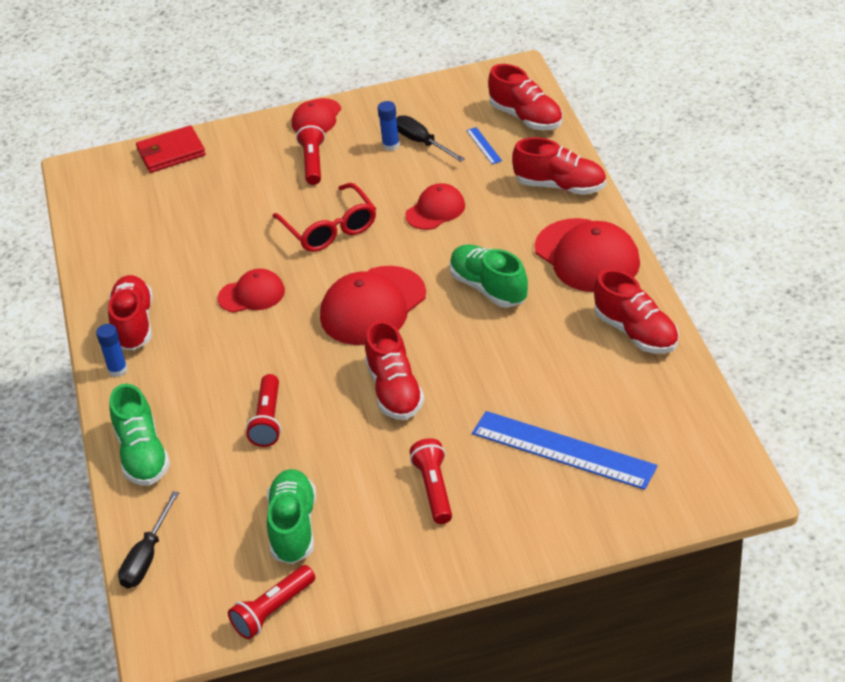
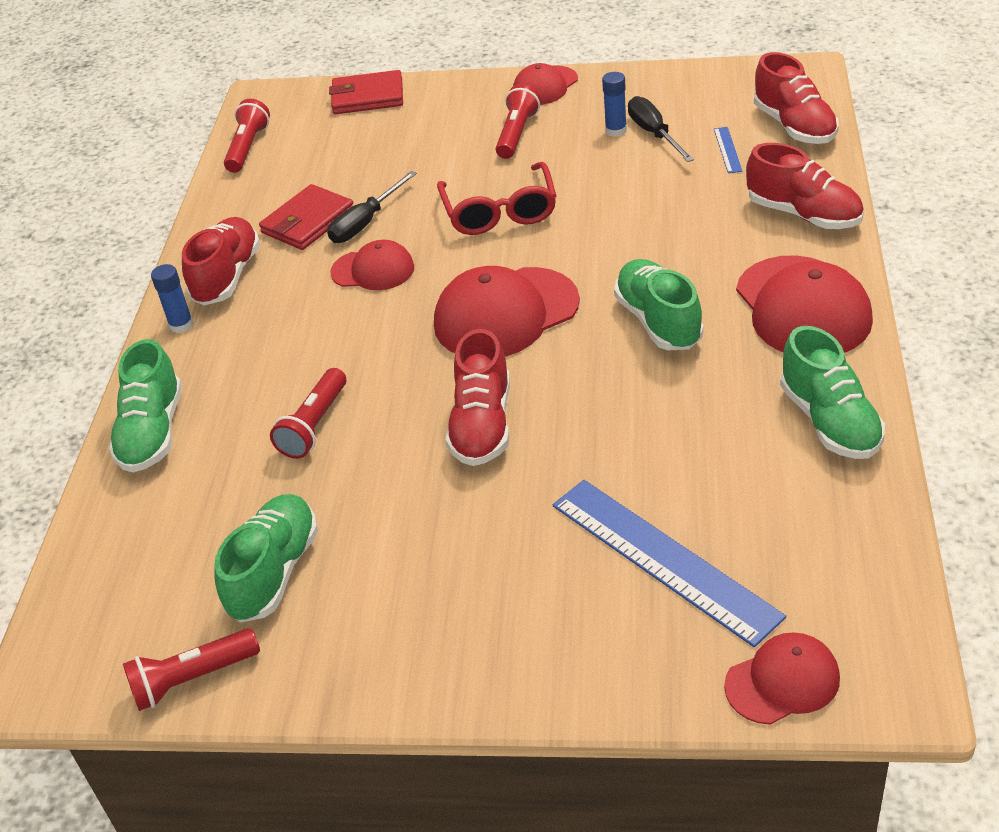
camera: 20 degrees right, 0 degrees up
black screwdriver [118,491,179,589] -> black screwdriver moved to [327,171,417,243]
red cap [405,183,465,230] -> red cap moved to [724,632,840,725]
red flashlight [410,438,452,524] -> red flashlight moved to [224,99,270,173]
red shoe [594,269,679,353] -> green shoe [780,326,885,459]
none -> red wallet [259,184,353,250]

